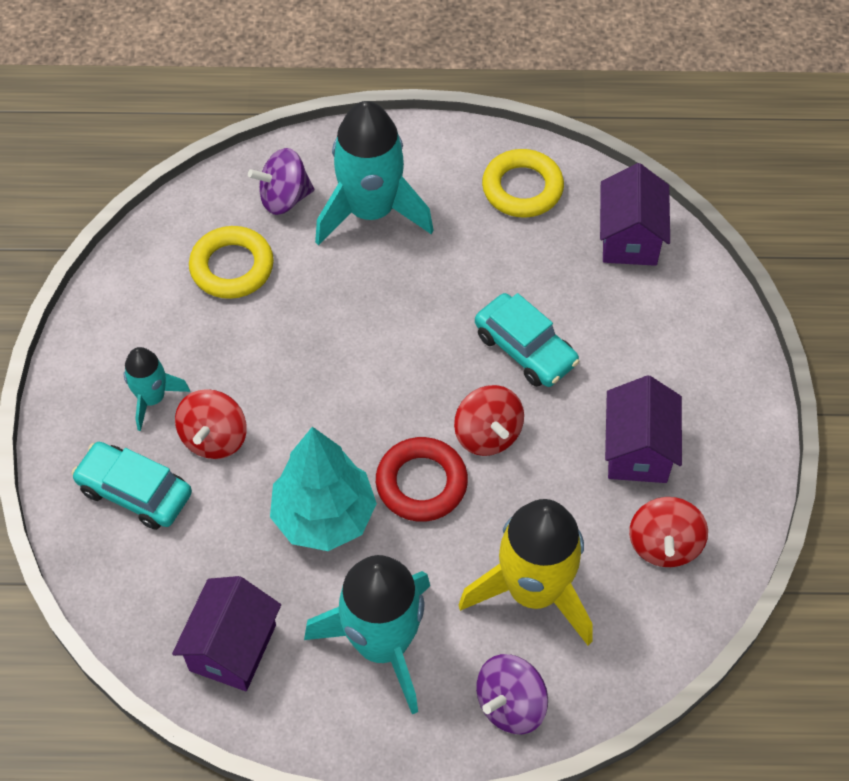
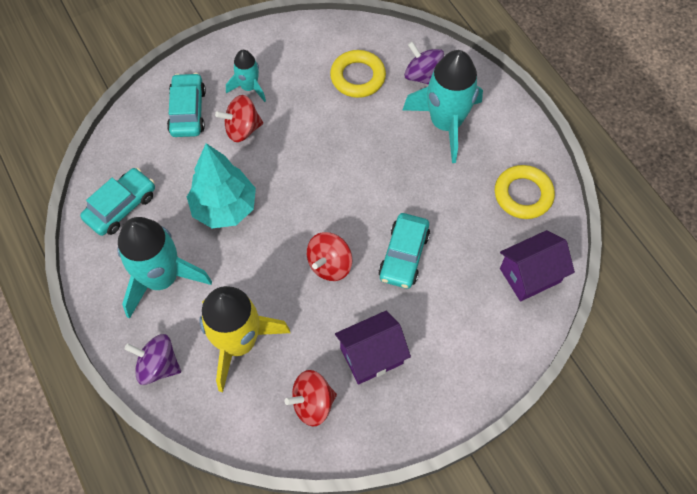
camera: 60 degrees right, 5 degrees up
purple house [172,576,281,691] -> turquoise car [80,168,155,236]
red ring [376,437,468,522] -> none

